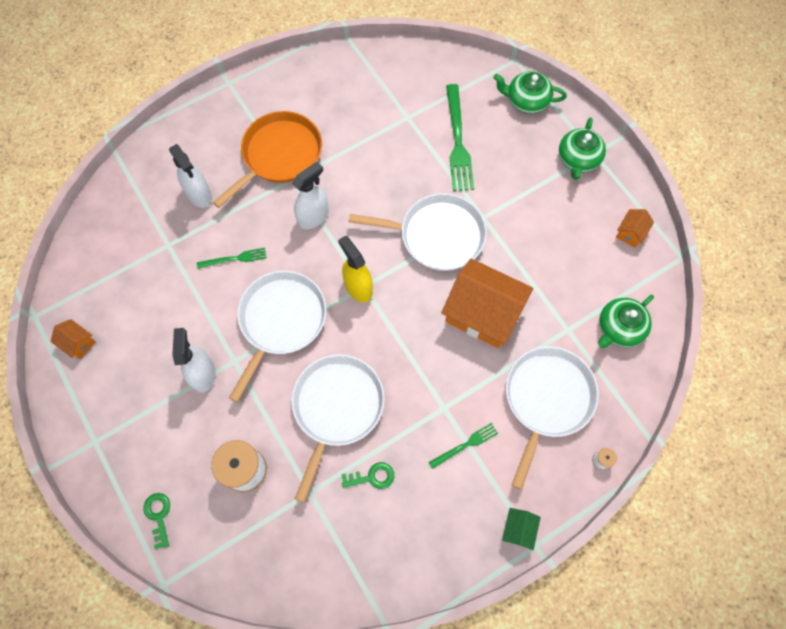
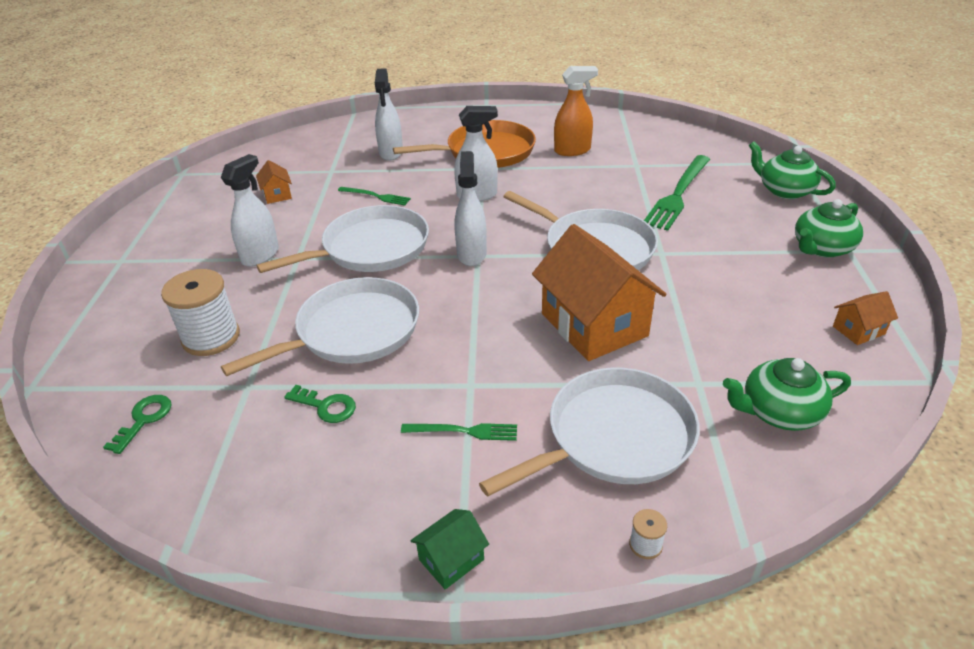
camera: 35 degrees right, 30 degrees down
orange house [50,319,96,359] -> orange house moved to [256,160,292,204]
green key [143,493,170,549] -> green key moved to [103,395,172,454]
yellow spray bottle [338,236,373,302] -> white spray bottle [454,151,487,266]
none -> orange spray bottle [554,66,598,156]

